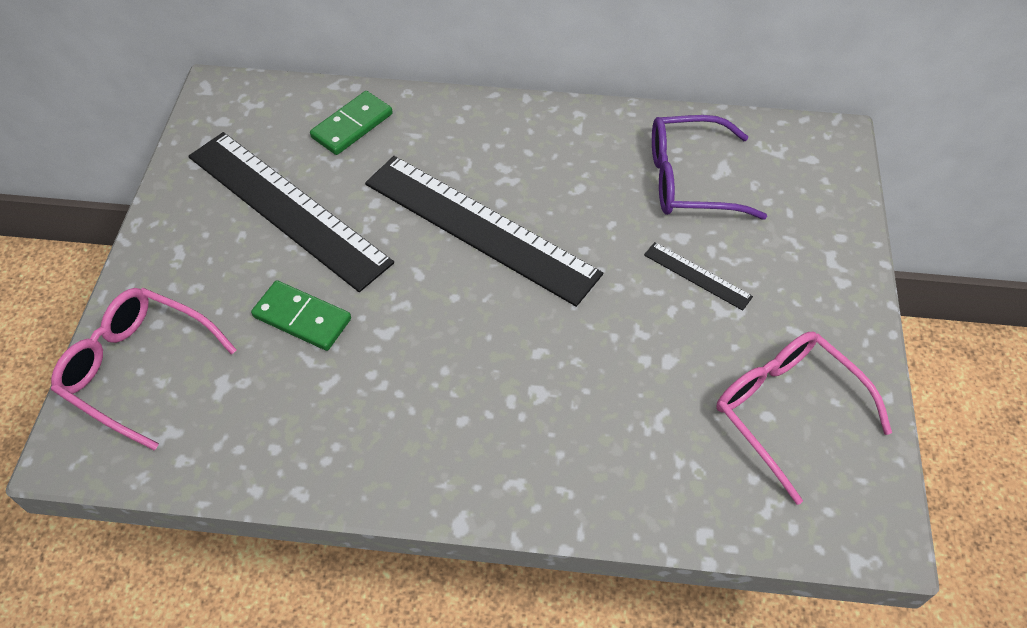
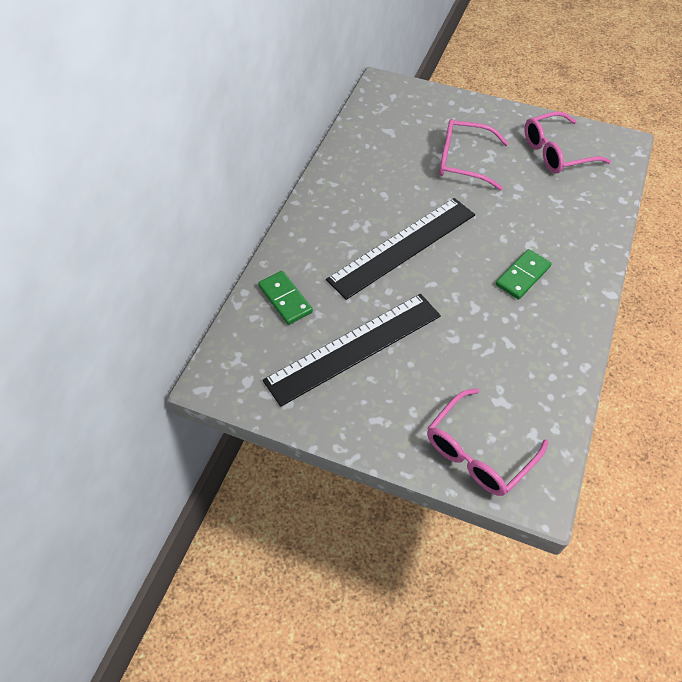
camera: 75 degrees left, 0 degrees up
green domino [251,280,351,351] -> green domino moved to [496,249,551,300]
black ruler [644,242,753,311] -> pink glasses [439,119,509,190]
purple glasses [652,115,767,220] -> none

